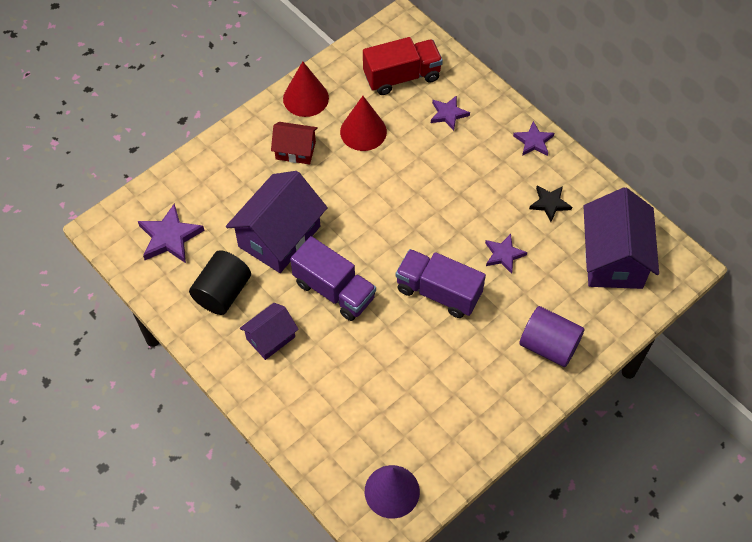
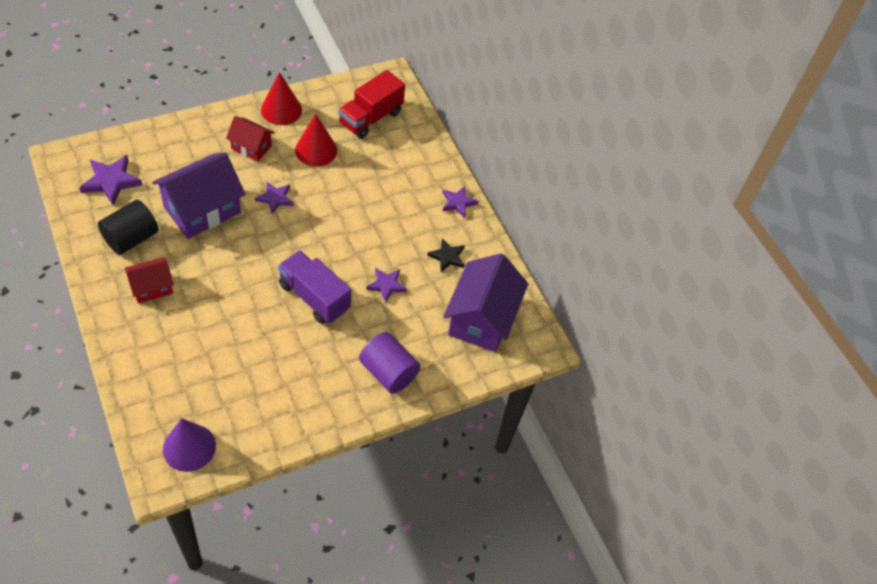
camera: 10 degrees right, 5 degrees down
purple house [240,303,299,360] -> red house [125,257,174,304]
purple truck [290,236,376,321] -> none
red truck [363,37,443,95] -> red truck turned 135 degrees clockwise [338,70,405,139]
purple star [431,95,470,131] -> purple star moved to [255,181,293,214]

